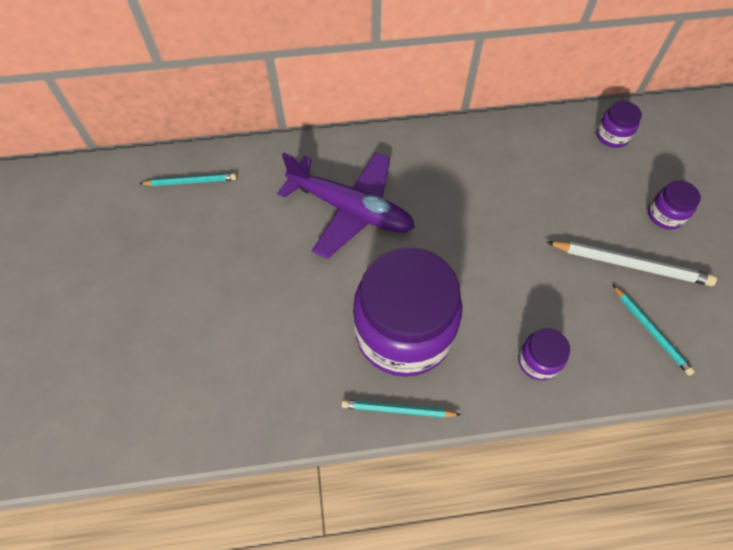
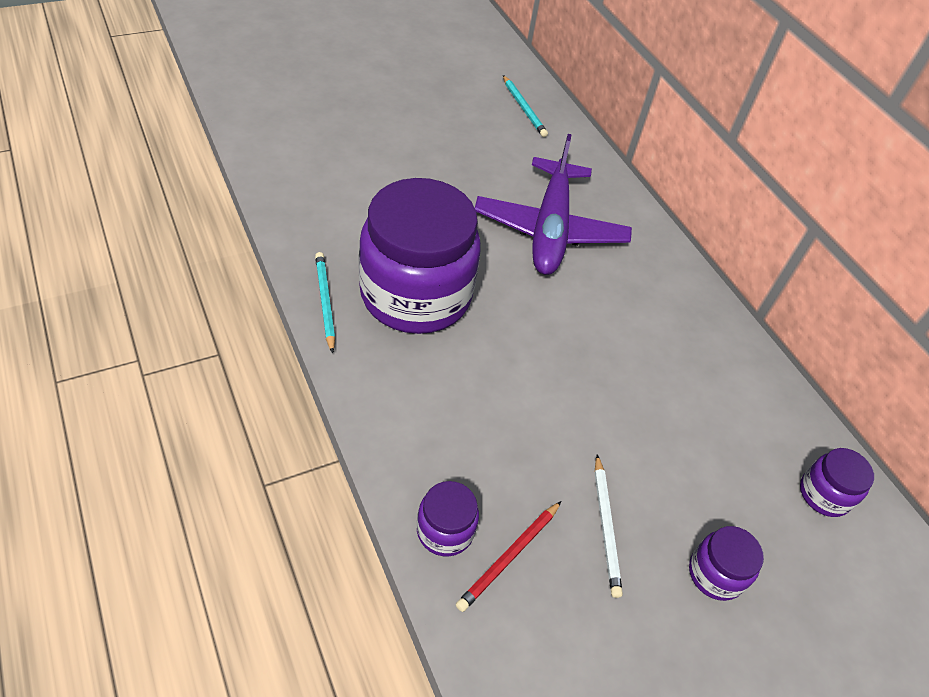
camera: 65 degrees right, 10 degrees down
purple jar [518,328,570,380] -> purple jar moved to [417,481,479,556]
white pencil [547,241,717,286] -> white pencil [594,454,623,598], size x0.64
turquoise pencil [613,285,695,376] -> red pencil [456,501,561,612]

